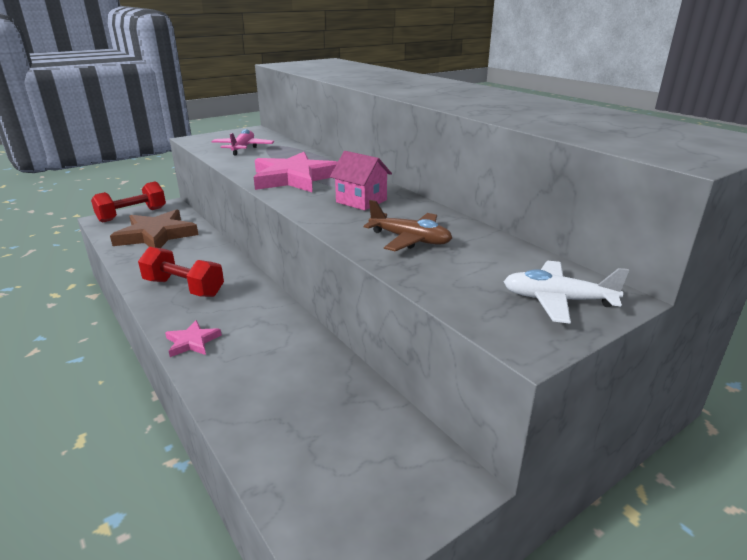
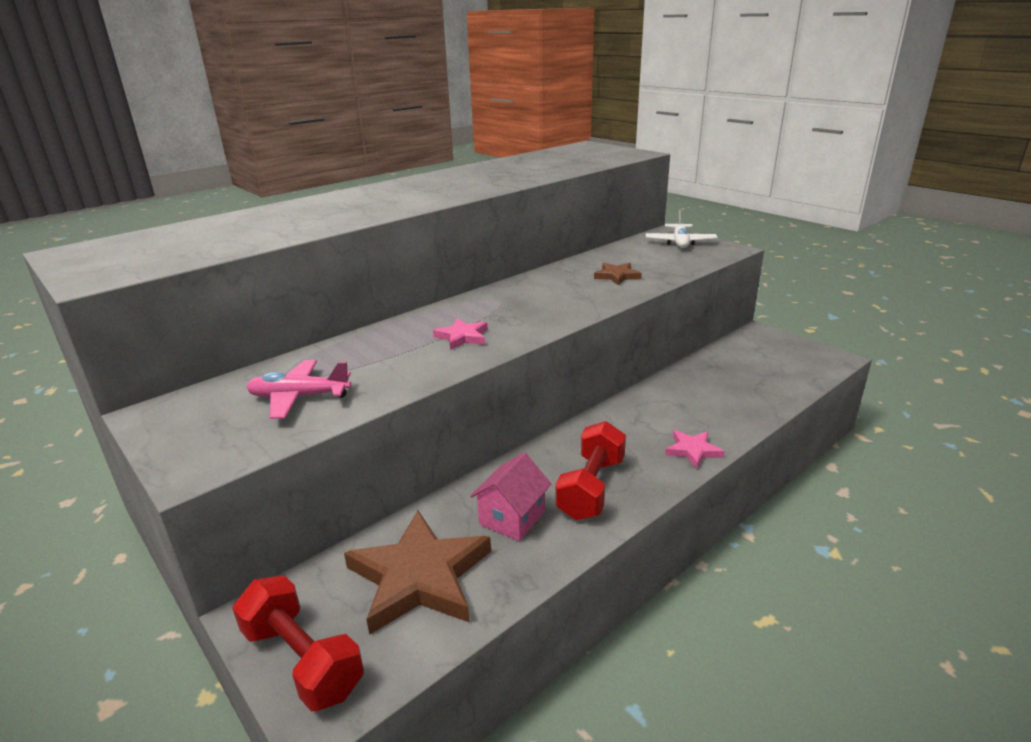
camera: 95 degrees left, 0 degrees up
pink star [254,152,338,192] -> pink star [433,318,488,350], size x0.48
pink house [330,151,392,210] -> pink house moved to [470,453,551,541]
brown plane [364,200,452,251] -> brown star [594,263,642,285]

